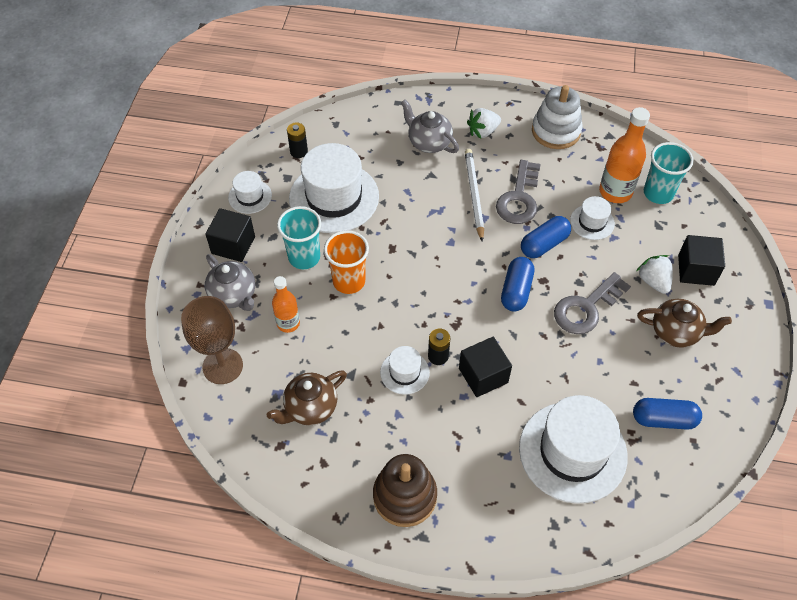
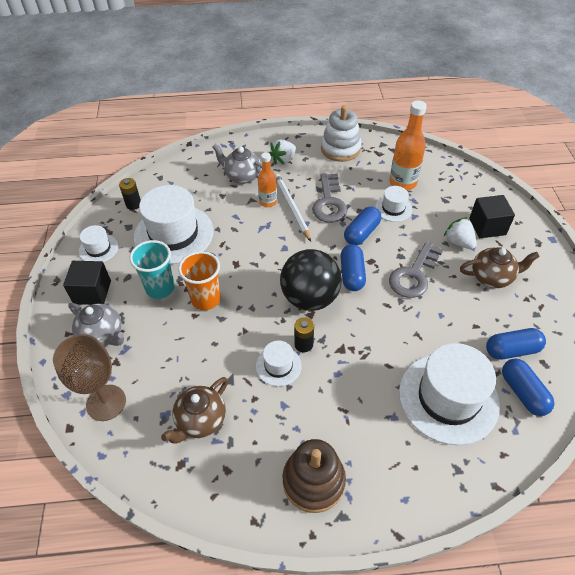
camera: 15 degrees left, 5 degrees down
orange bottle [272,276,300,333] -> orange bottle moved to [258,153,277,207]
black cube [459,337,512,397] -> none
turquoise cup [644,142,694,204] -> none
none -> black ball [280,249,342,311]
none -> blue capsule [502,359,555,416]

